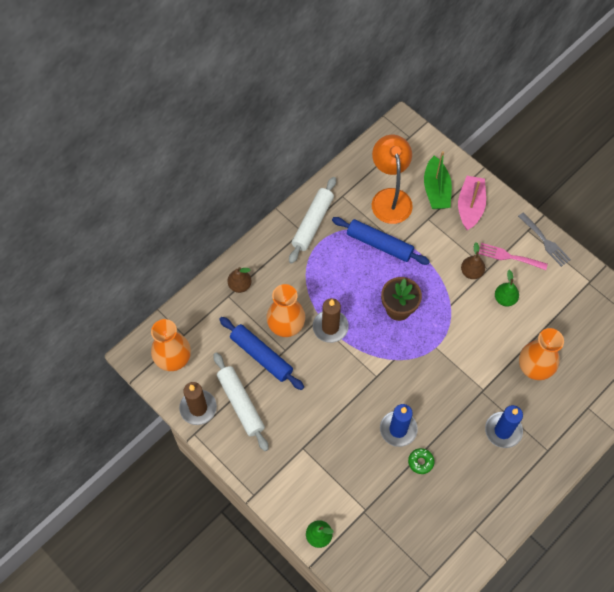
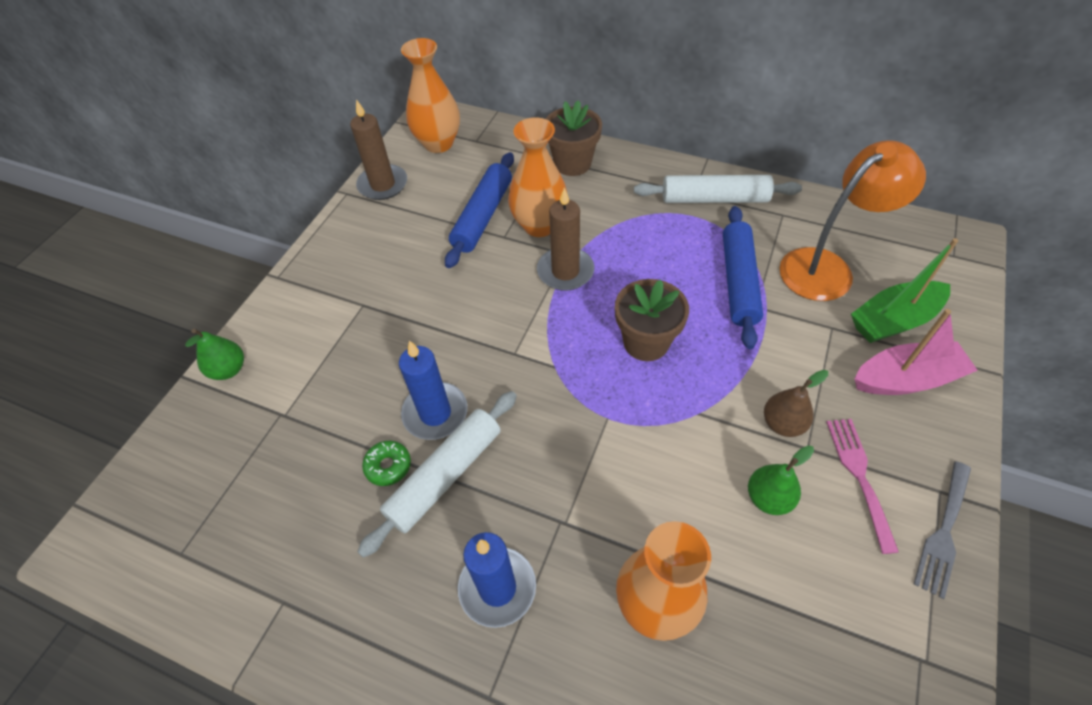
camera: 70 degrees right, 10 degrees down
white rolling pin [213,352,269,451] -> white rolling pin moved to [357,391,517,558]
brown pear [228,267,252,293] -> brown flower pot [546,100,602,176]

